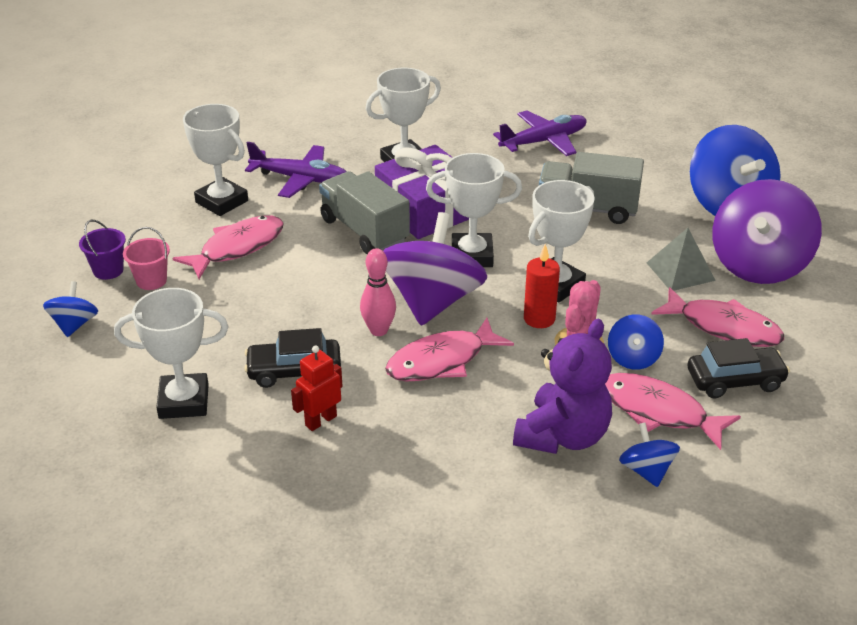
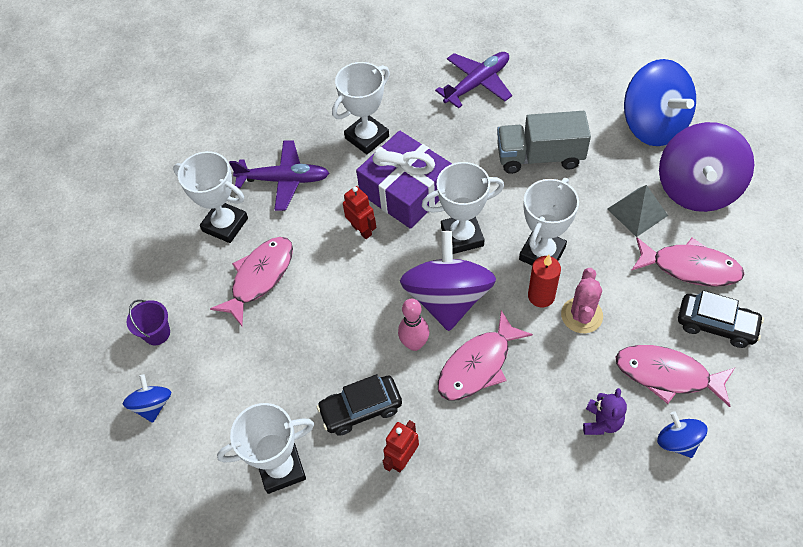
camera: 10 degrees left, 20 degrees up
pink bucket [123,227,170,290] -> none
grey truck [319,171,410,254] -> red robot [343,186,376,239]
purple teddy bear [513,319,612,454] -> purple teddy bear [583,388,627,435], size x0.52
blue spinning top [608,314,664,370] -> none
black car [687,338,790,398] -> black car turned 45 degrees clockwise [678,290,764,348]

